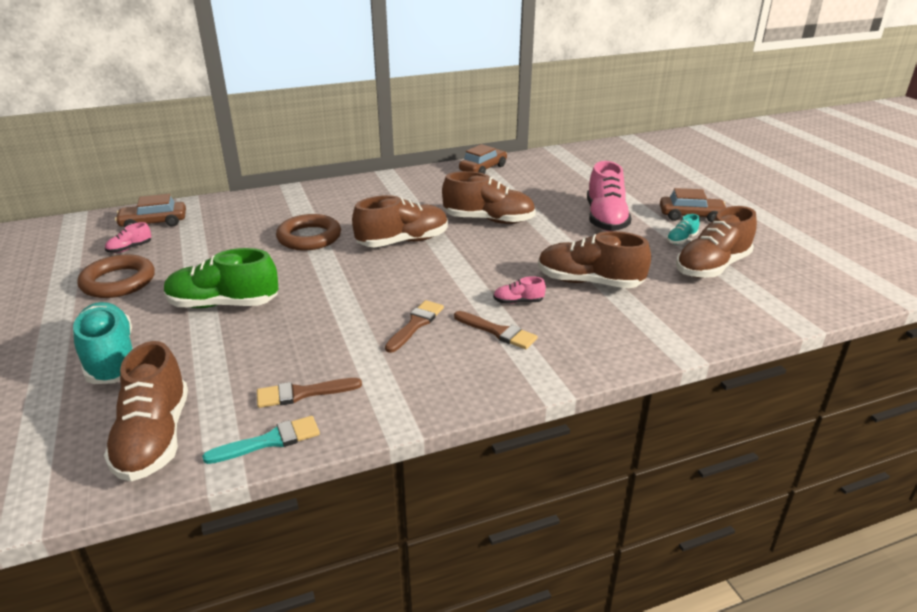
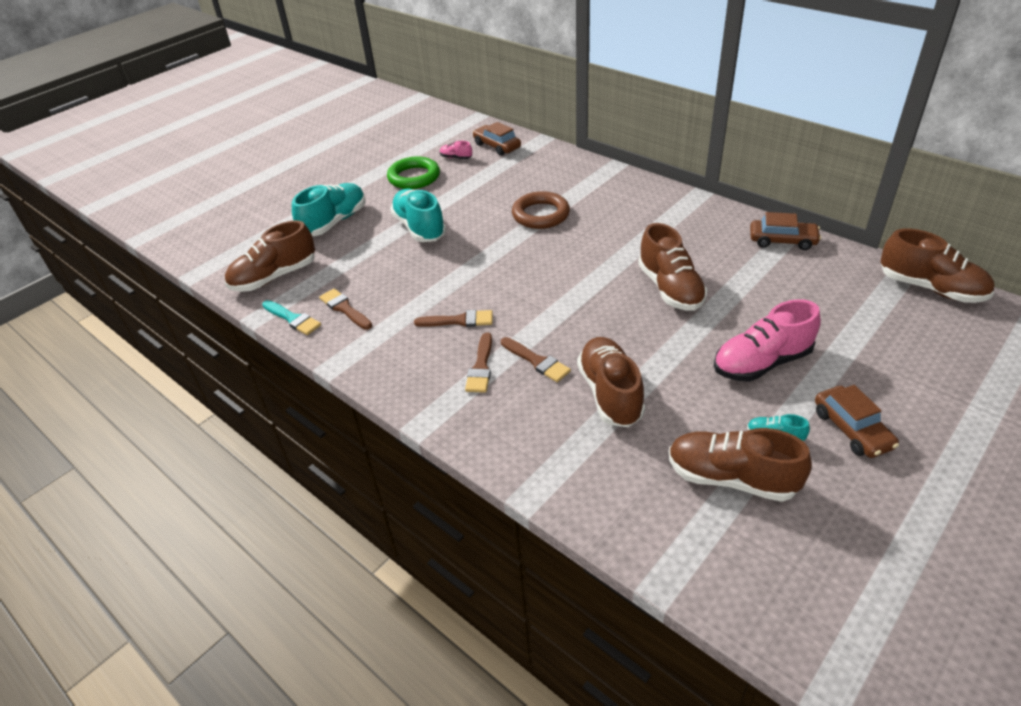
camera: 65 degrees right, 10 degrees up
brown ring [78,255,155,298] -> green ring [387,156,440,189]
green shoe [164,248,278,308] -> turquoise shoe [390,189,446,242]
brown shoe [352,195,448,248] -> brown shoe moved to [881,228,994,303]
pink shoe [493,276,546,304] -> brown brush [501,337,571,382]

